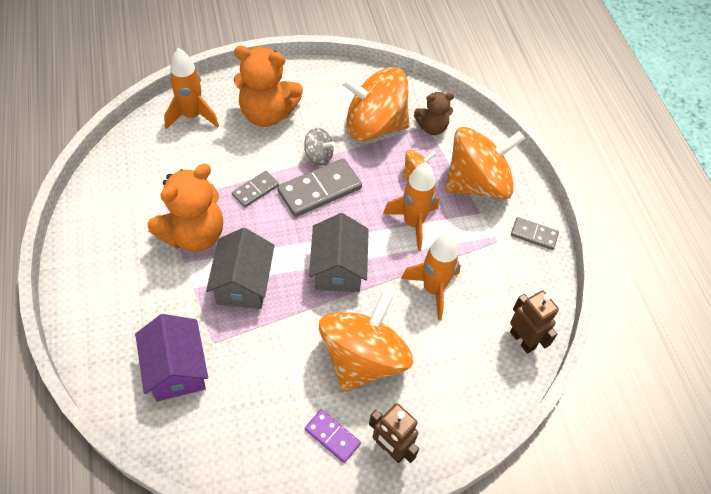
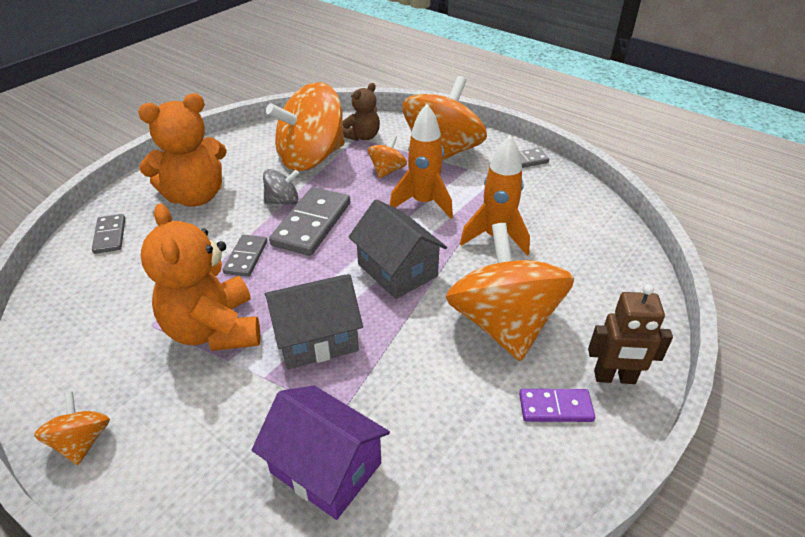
camera: 35 degrees left, 15 degrees down
orange teddy bear [148,164,223,252] -> orange teddy bear turned 150 degrees clockwise [141,203,260,351]
orange rocket [164,48,219,129] -> grey domino [92,214,125,254]
grey house [206,228,275,309] -> grey house turned 75 degrees counterclockwise [265,274,363,369]
brown robot [510,290,559,354] -> none
none -> orange spinning top [34,391,110,465]

